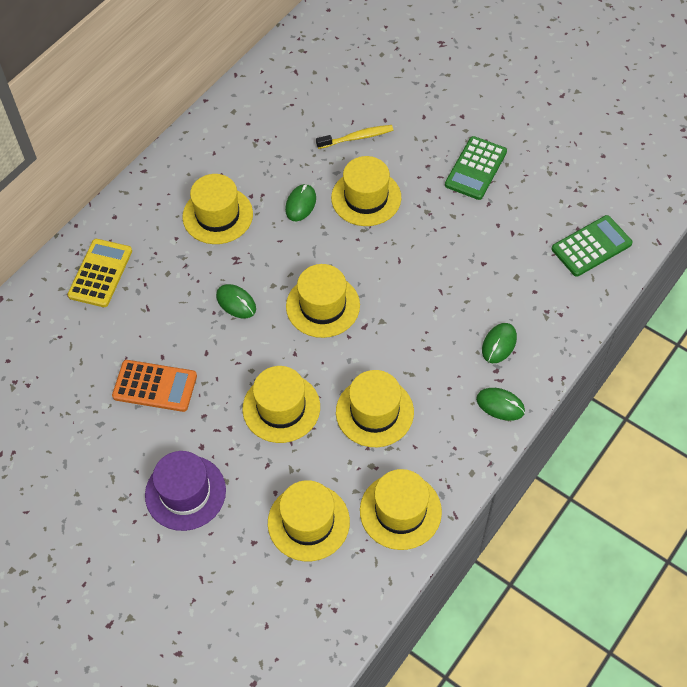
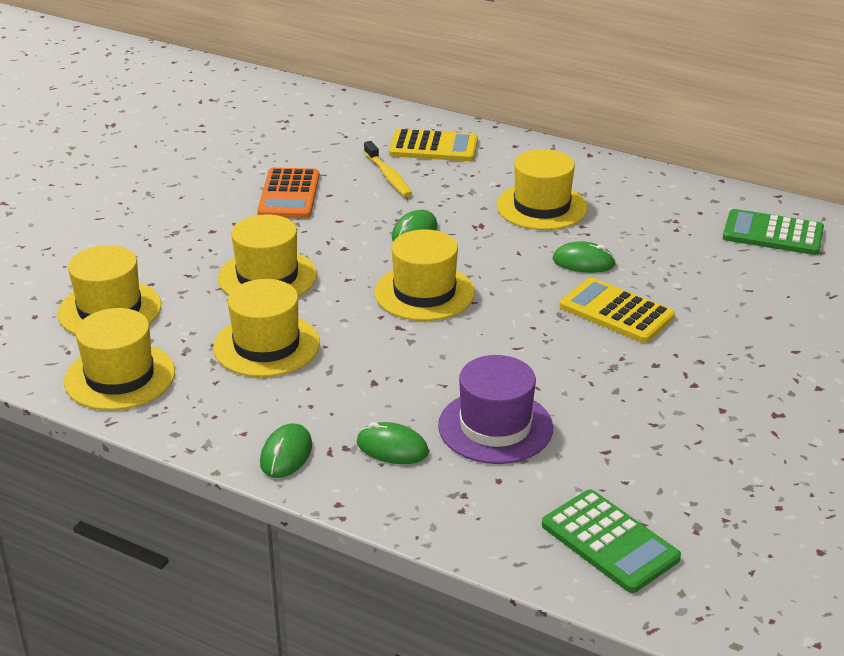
camera: 80 degrees right, 25 degrees down
purple hat [145,451,226,531] -> purple hat moved to [438,355,553,464]
yellow toothbrush [316,125,393,149] -> yellow toothbrush moved to [364,141,412,197]
yellow hat [331,156,401,226] -> yellow calculator [560,278,675,343]
green calculator [445,136,507,200] -> green calculator moved to [723,209,824,255]

